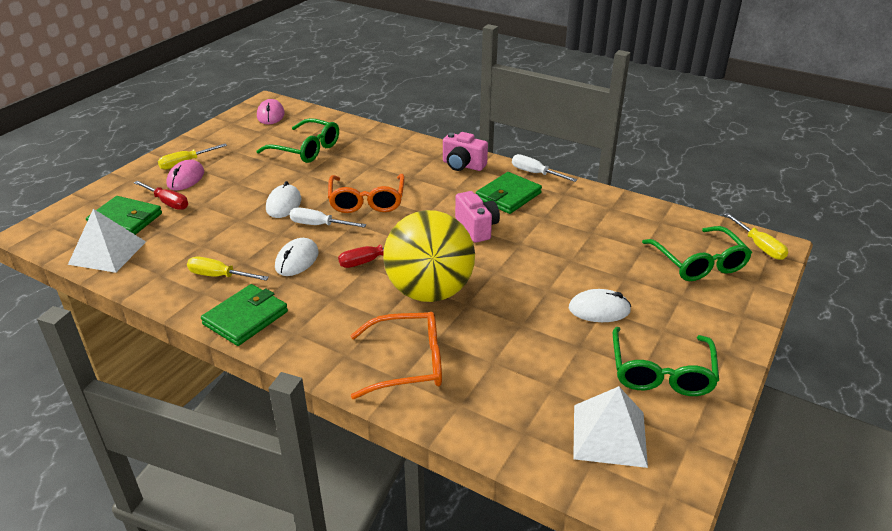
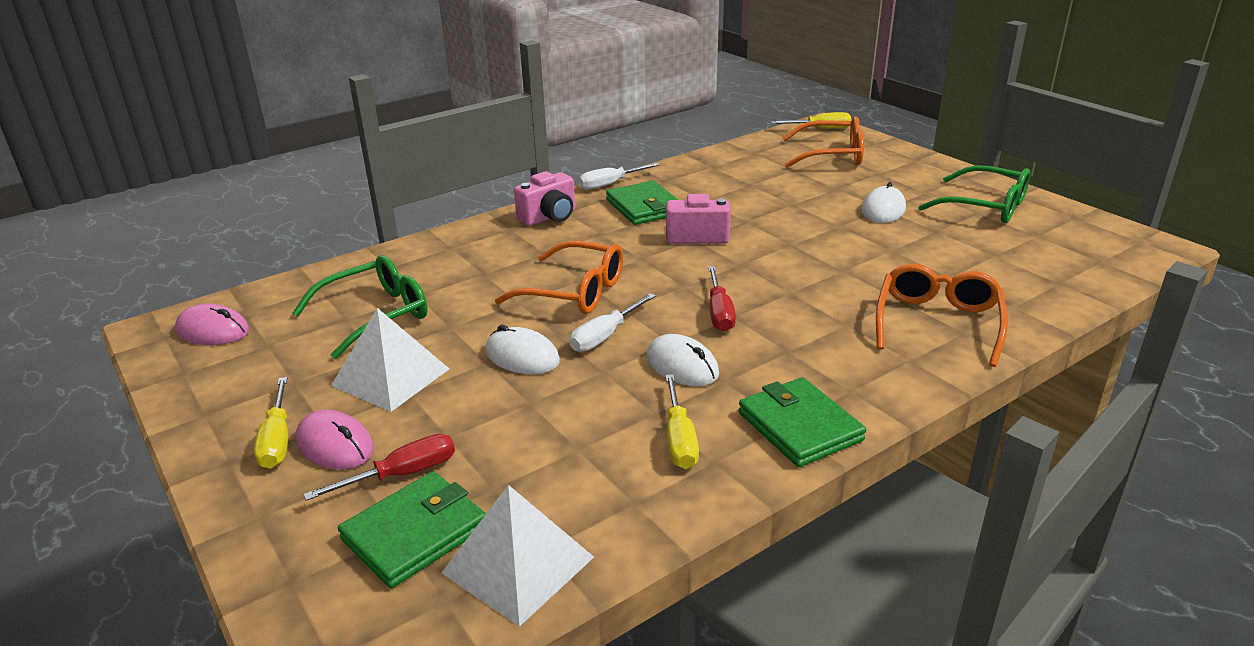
camera: 65 degrees left, 5 degrees down
yellow screwdriver [187,257,269,281] -> yellow screwdriver turned 45 degrees counterclockwise [665,374,699,469]
yellow ball [383,210,475,302] -> none
white pyramid [573,386,648,468] -> white pyramid moved to [331,308,449,412]
green glasses [642,226,752,281] -> orange glasses [783,116,864,168]

